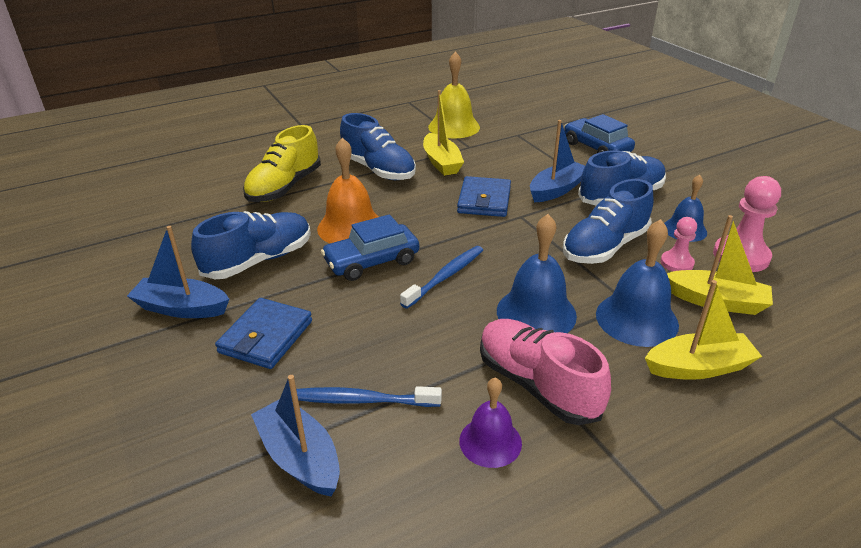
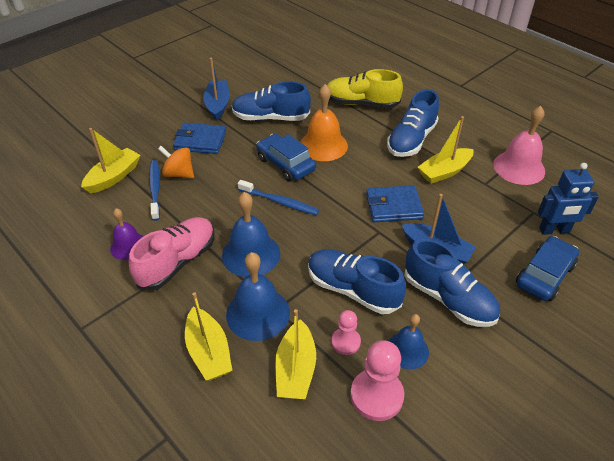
camera: 75 degrees right, 10 degrees up
blue shoe [191,211,311,279] -> blue shoe turned 150 degrees clockwise [232,81,311,121]
blue boat [251,375,340,496] -> yellow boat [81,128,140,194]
yellow bell [428,51,480,138] -> pink bell [493,106,545,185]
none -> orange spinning top [158,146,194,178]
none -> blue robot [538,163,599,235]

